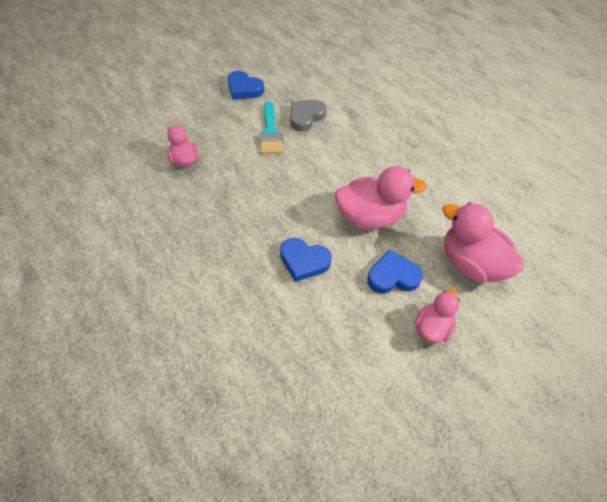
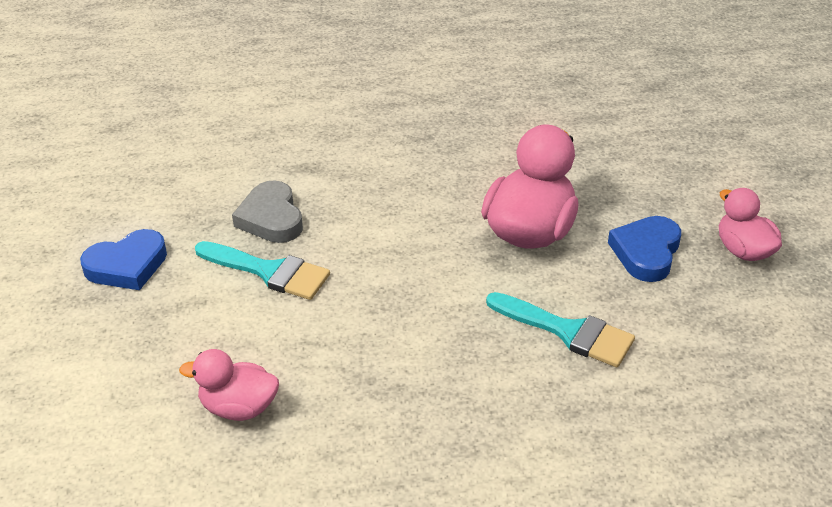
camera: 60 degrees left, 15 degrees down
blue heart [280,238,332,282] -> turquoise brush [486,292,635,367]
pink duck [442,202,525,283] -> none

